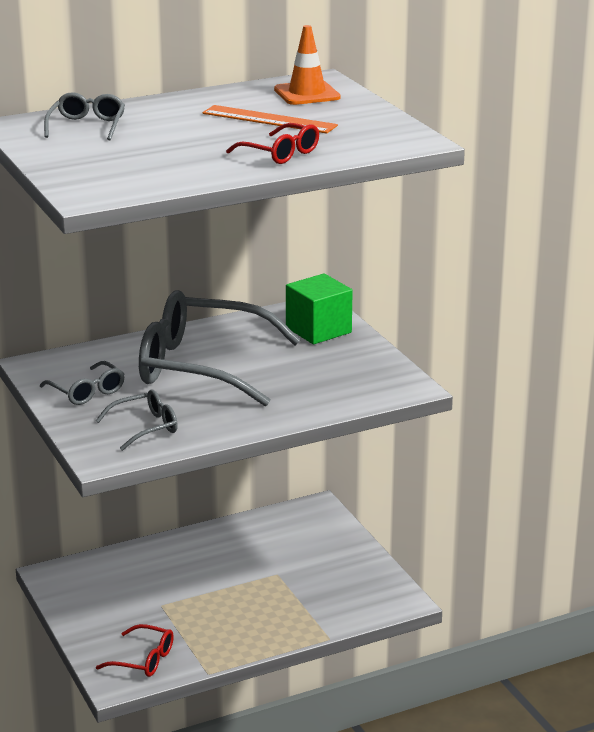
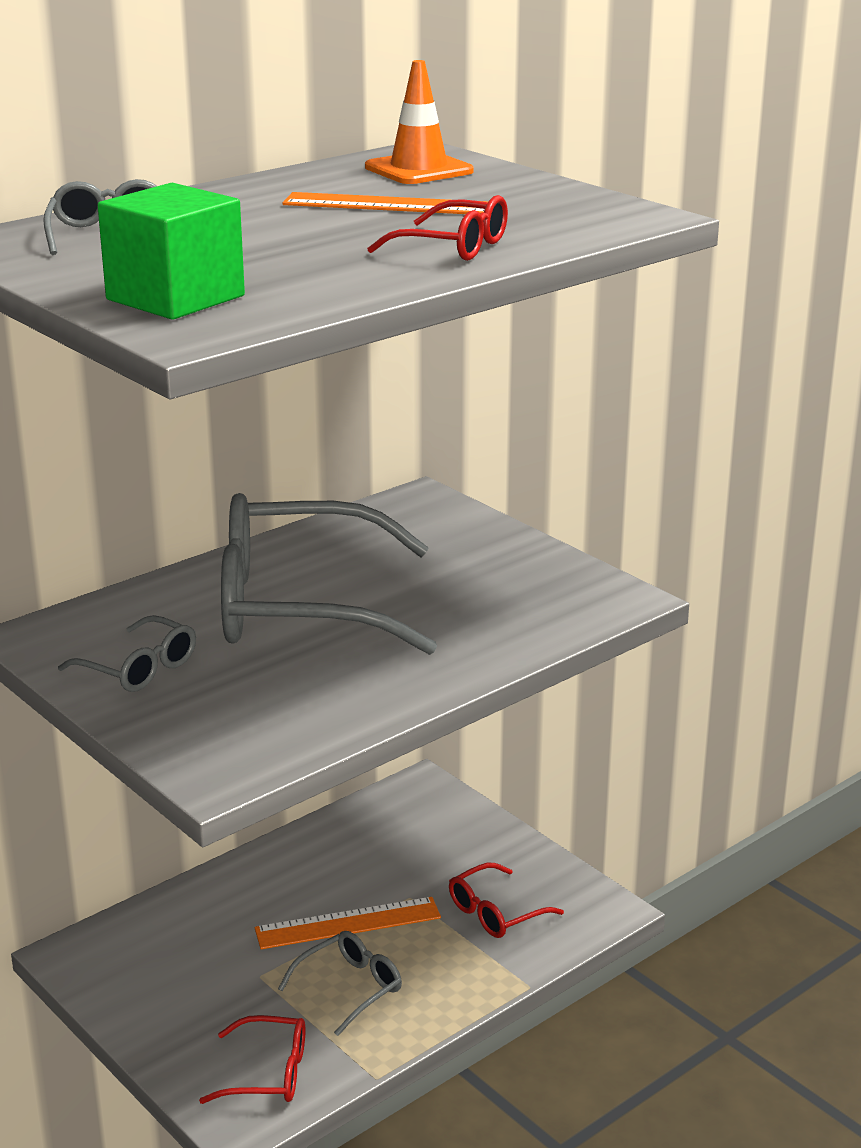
camera: 15 degrees left, 0 degrees up
grey glasses [96,390,178,451] -> grey glasses moved to [278,931,402,1036]
green cube [286,273,353,344] -> green cube moved to [98,183,245,320]
none -> orange ruler [255,897,441,949]
none -> red glasses [449,863,564,938]

